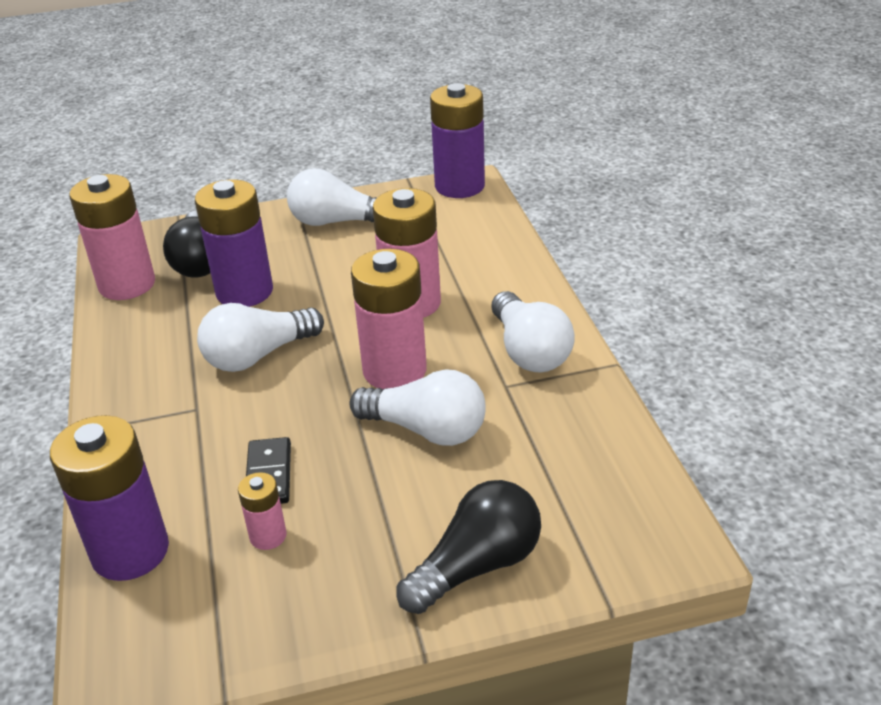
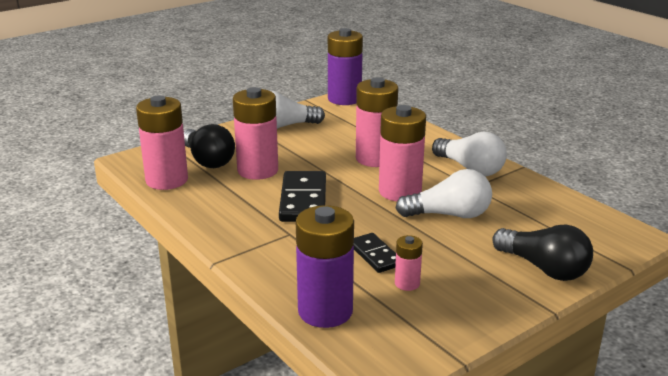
camera: 25 degrees left, 10 degrees down
purple battery [195,179,273,307] -> pink battery [233,87,278,180]
white light bulb [197,303,324,372] -> black domino [279,171,326,222]
black light bulb [397,480,541,614] -> black light bulb turned 105 degrees clockwise [492,224,593,281]

